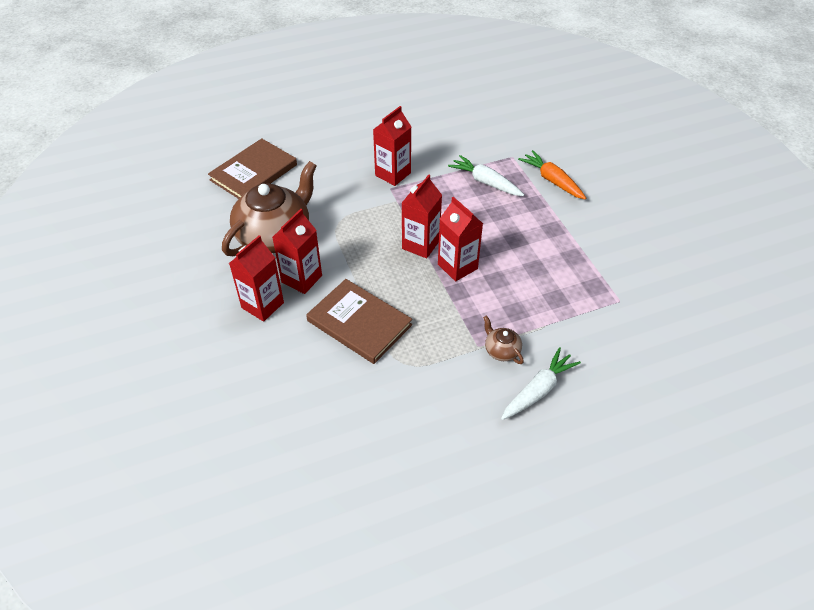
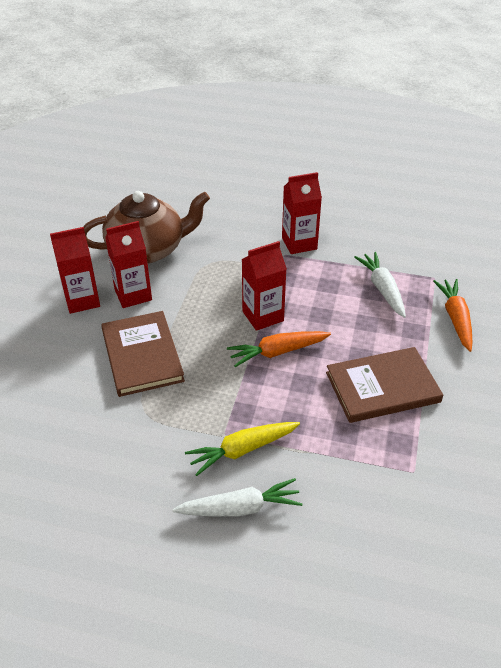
camera: 35 degrees right, 5 degrees down
brown book [208,138,297,199] -> brown book moved to [326,347,443,423]
red carton [438,197,483,281] -> orange carrot [227,331,331,367]
brown teapot [483,315,524,364] -> yellow carrot [185,422,300,476]

